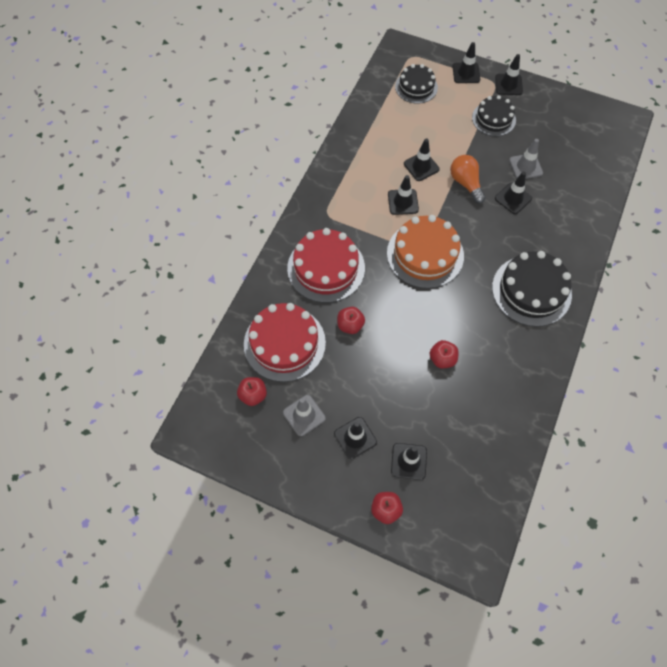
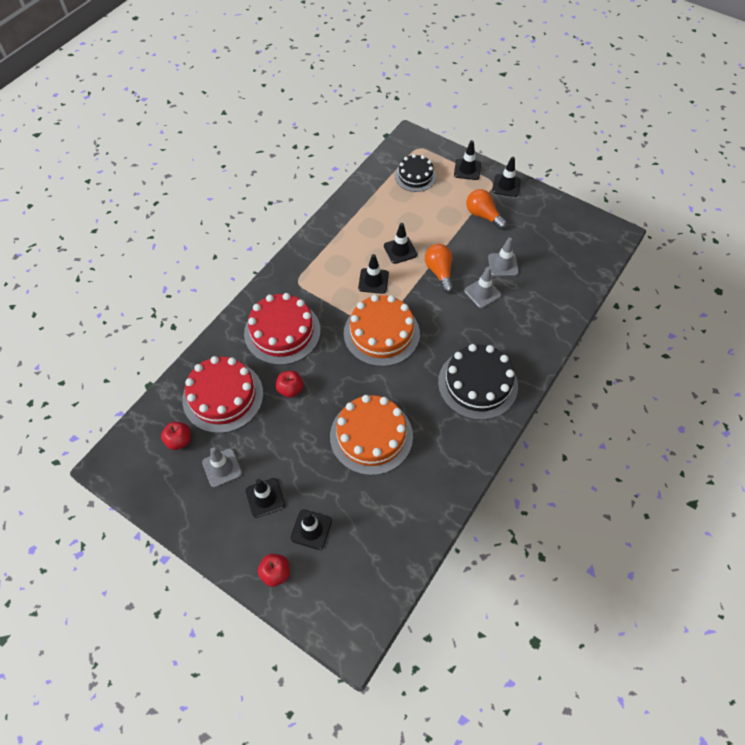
camera: 10 degrees right, 5 degrees down
red apple [430,340,459,369] -> orange cake [330,395,413,475]
black cake [472,95,516,136] -> orange light bulb [466,189,507,230]
black traffic cone [495,171,532,214] -> grey traffic cone [464,266,501,308]

